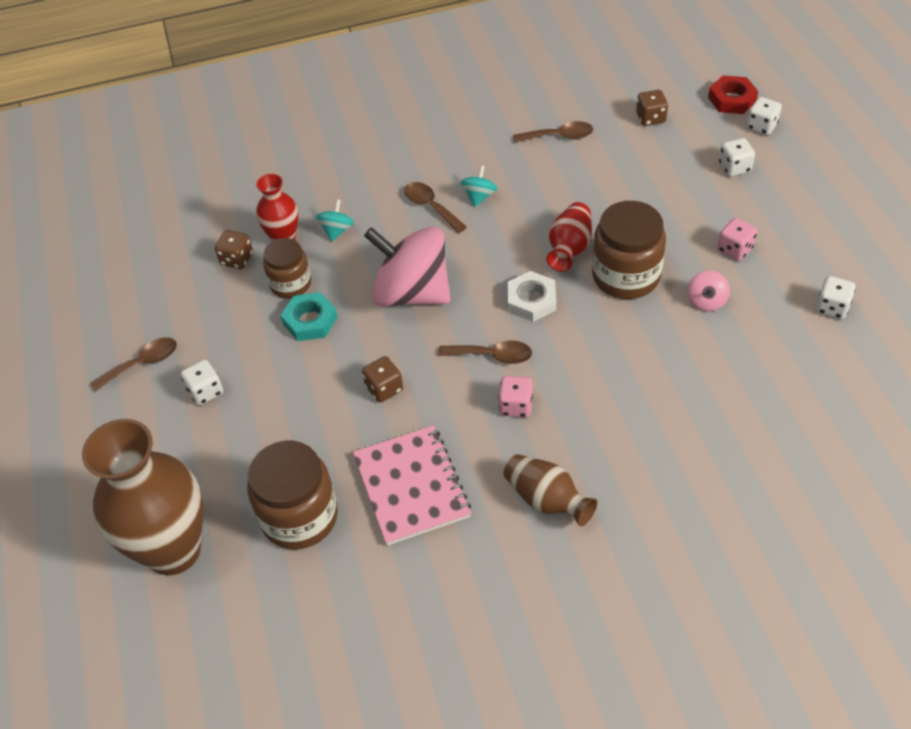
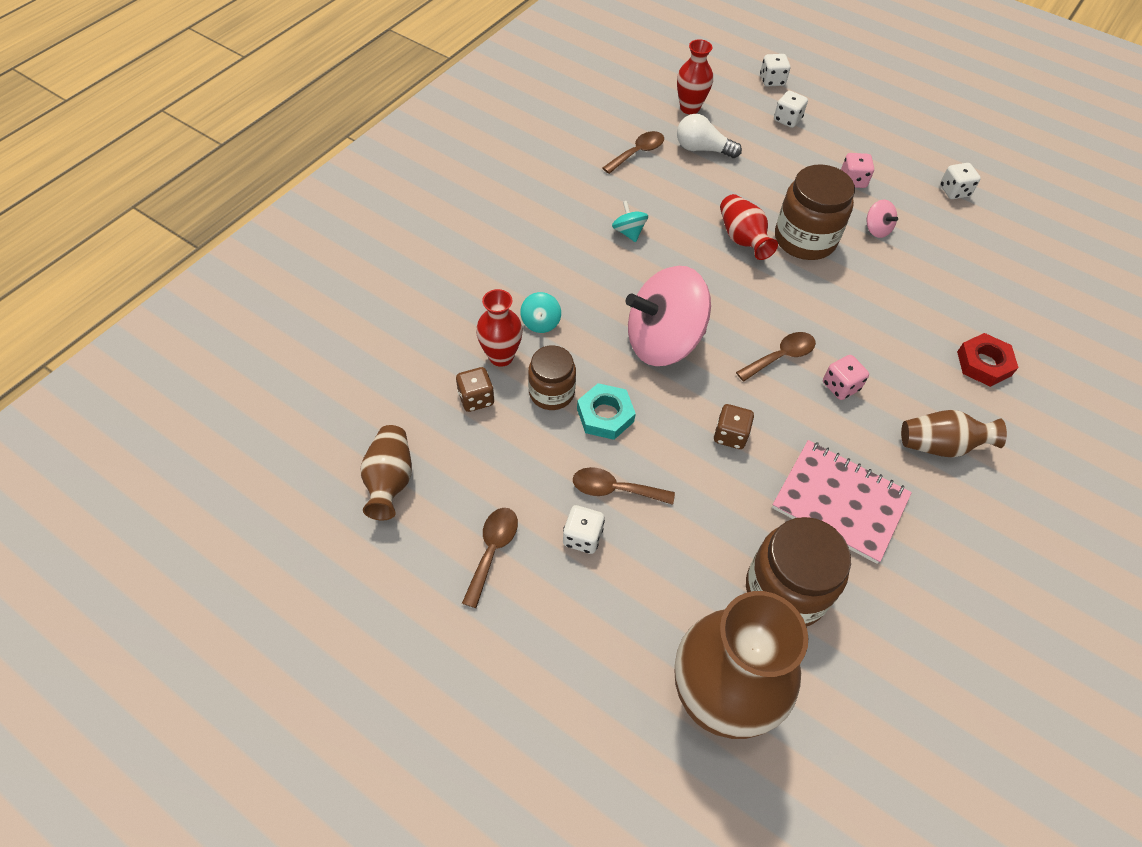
camera: 45 degrees left, 5 degrees up
turquoise spinning top [316,199,354,242] -> turquoise spinning top turned 150 degrees counterclockwise [520,292,561,333]
brown spoon [404,182,467,233] -> brown spoon moved to [573,467,675,505]
white nut [507,271,556,322] -> none
brown dice [636,90,668,126] -> red vase [677,39,713,114]
red nut [708,76,759,114] -> red nut moved to [957,333,1018,387]
none -> brown vase [361,425,412,520]
none -> white light bulb [677,114,742,158]

